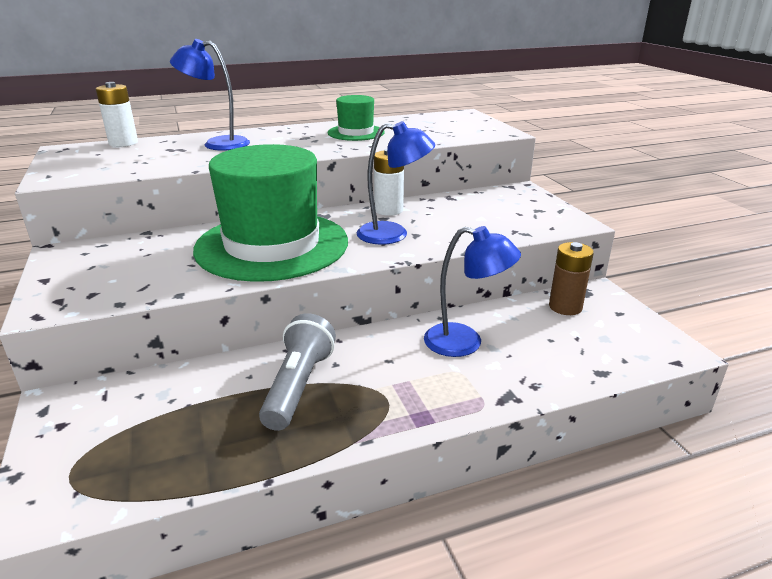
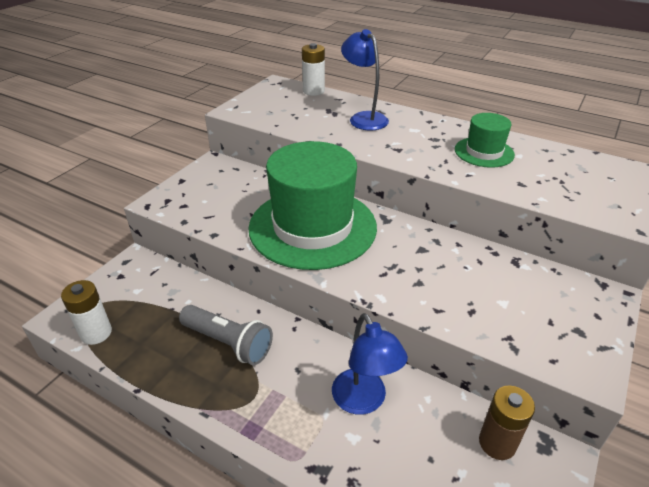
camera: 50 degrees right, 10 degrees up
grey flashlight [259,313,336,431] -> grey flashlight turned 60 degrees clockwise [179,305,273,365]
blue lamp [357,121,435,245] -> none
white battery [374,149,404,216] -> white battery moved to [61,280,112,345]

